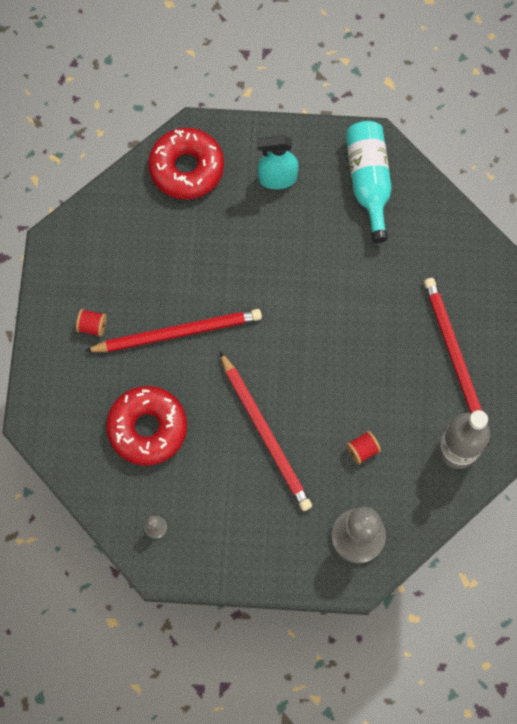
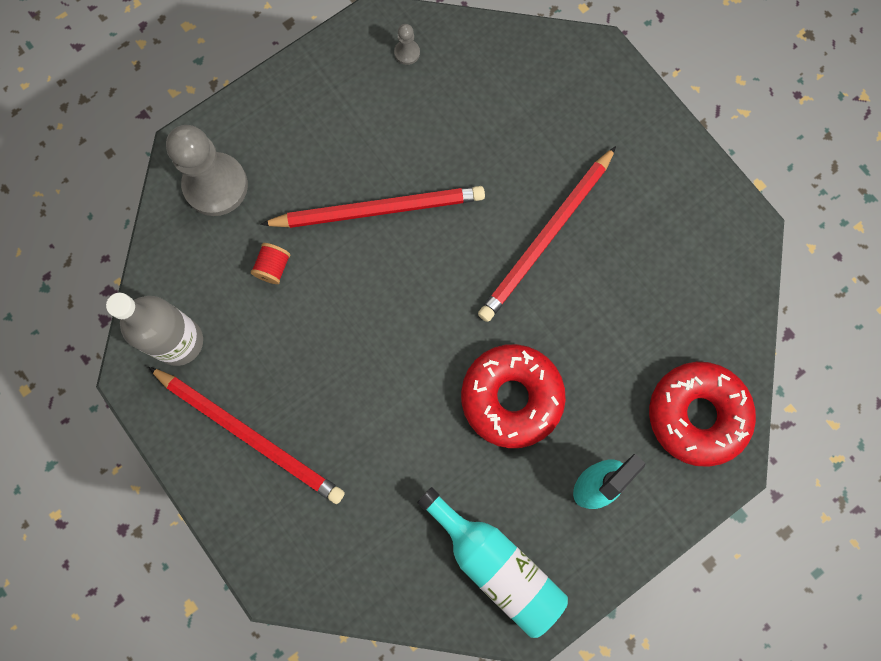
camera: 140 degrees right, 5 degrees up
red spool [76,309,107,337] -> none
red donut [106,386,187,465] -> red donut moved to [461,344,566,448]
red pencil [220,352,312,511] -> red pencil turned 150 degrees clockwise [260,186,485,228]

